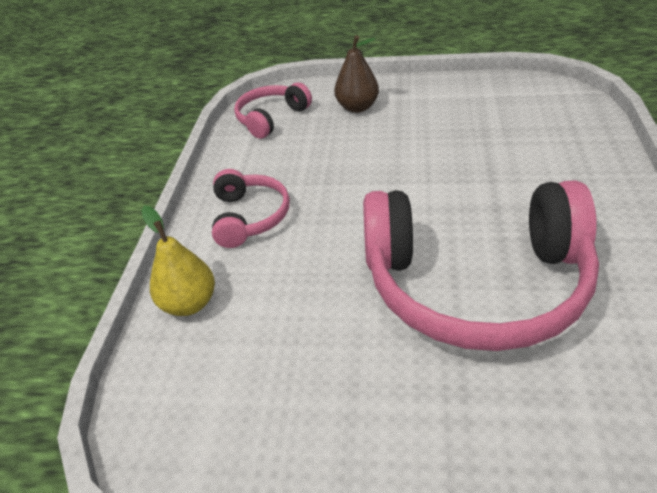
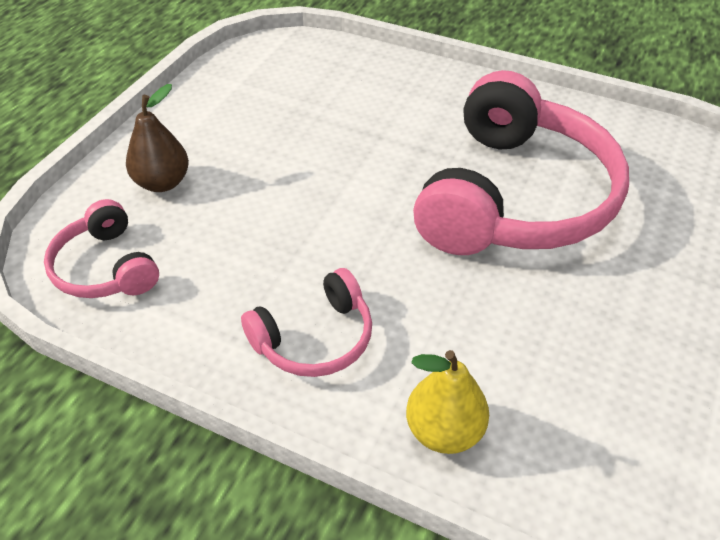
camera: 75 degrees left, 5 degrees up
pink headphones [212,169,290,248] -> pink headphones turned 135 degrees clockwise [241,268,372,377]

